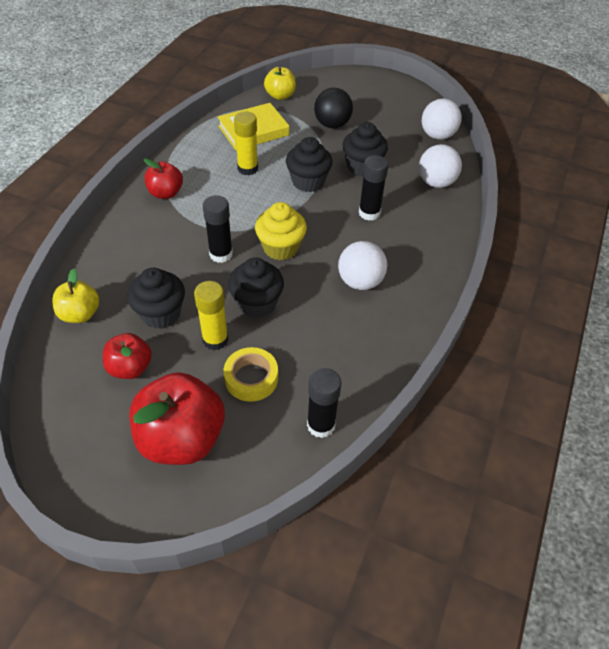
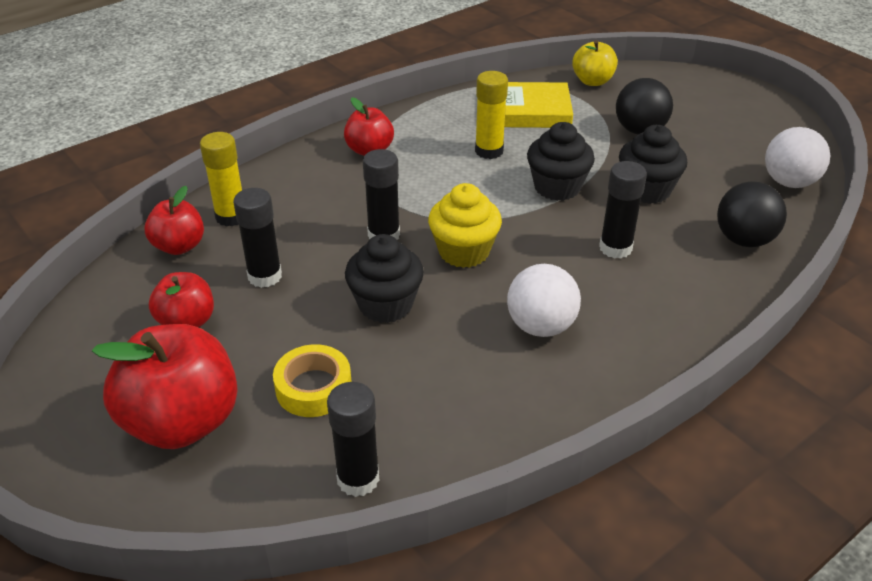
camera: 30 degrees right, 10 degrees down
yellow apple [52,269,99,323] -> red apple [144,186,204,255]
black cupcake [127,268,185,329] -> black glue stick [233,188,282,288]
yellow glue stick [194,281,229,350] -> yellow glue stick moved to [200,132,242,226]
white ball [419,144,462,188] -> black ball [717,181,787,247]

